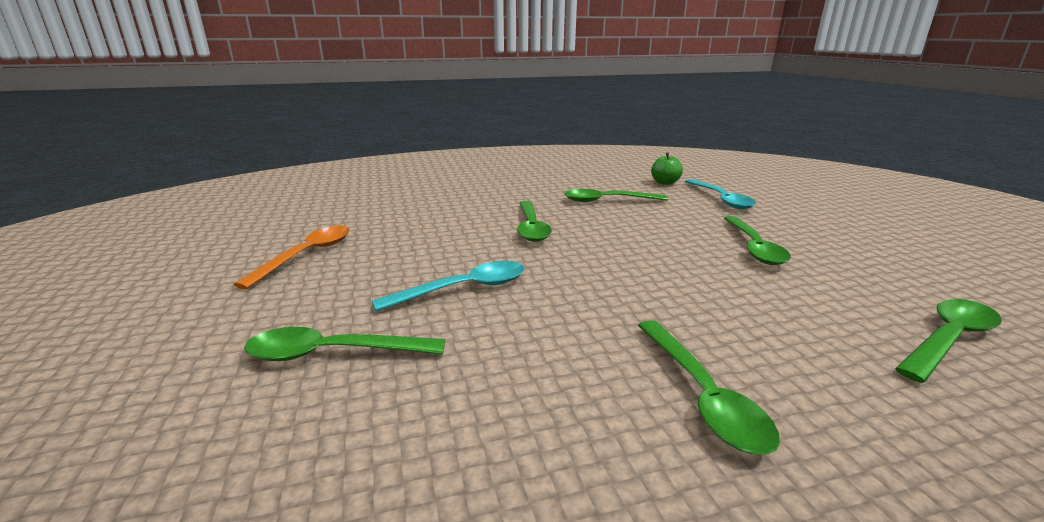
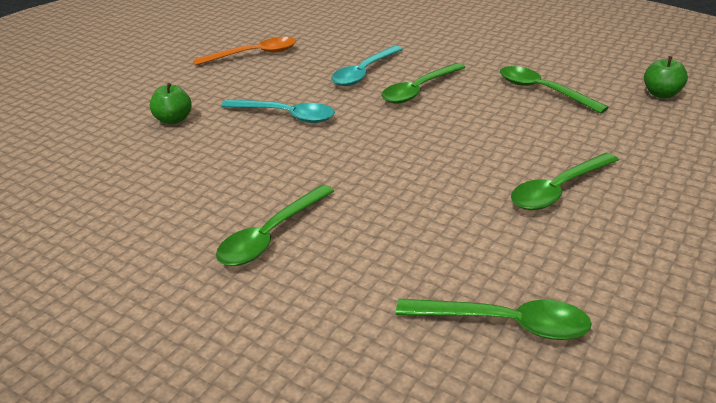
camera: 50 degrees right, 10 degrees up
green spoon [244,327,445,361] -> green apple [150,83,192,124]
turquoise spoon [685,179,756,209] -> turquoise spoon moved to [331,46,403,86]

